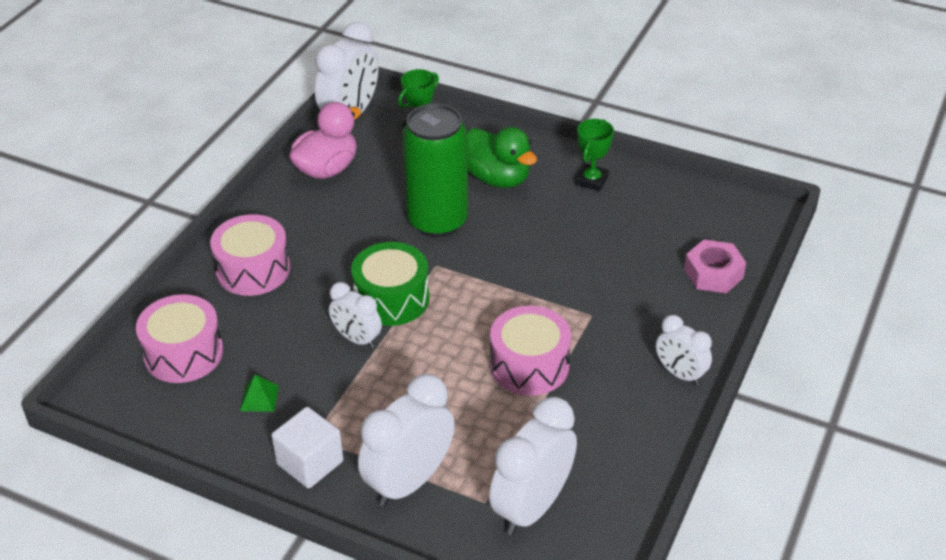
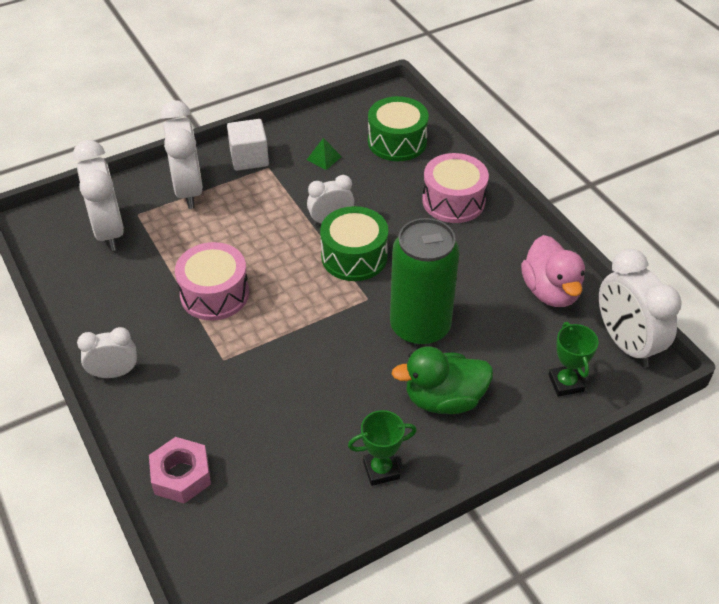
camera: 125 degrees right, 5 degrees up
pink drum [136,294,223,383] -> green drum [368,96,429,161]
green trophy [576,119,614,191] -> green trophy turned 75 degrees counterclockwise [348,410,417,486]

